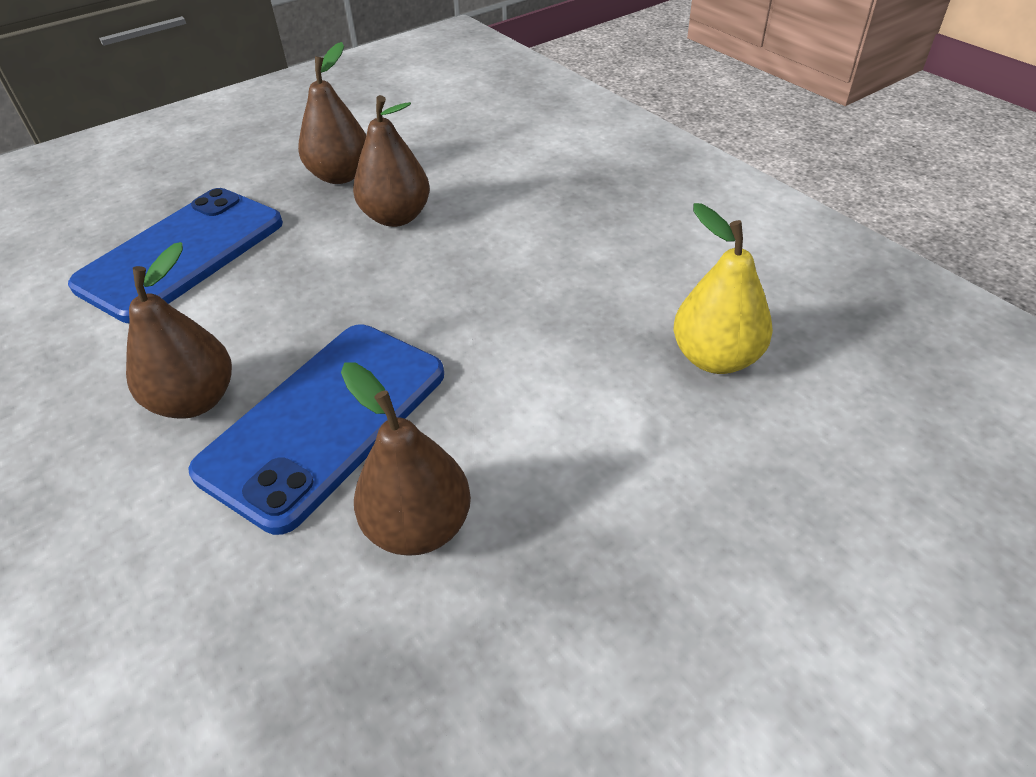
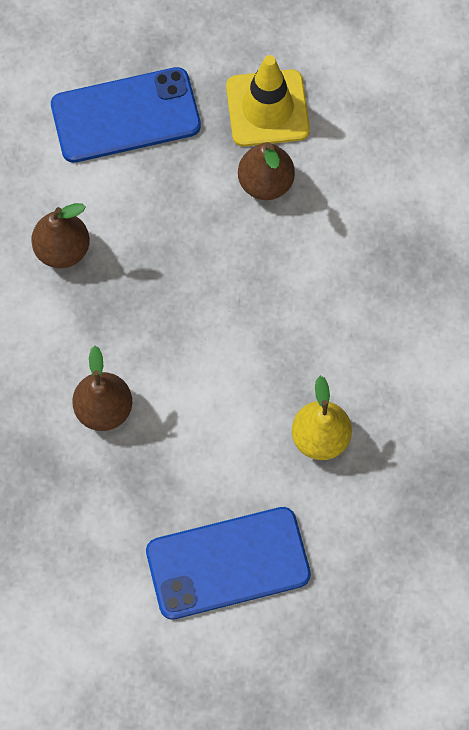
camera: 40 degrees right, 25 degrees up
blue phone [188,324,444,535] -> blue phone moved to [146,507,311,620]
brown pear [298,42,366,184] -> yellow traffic cone [226,55,310,146]

